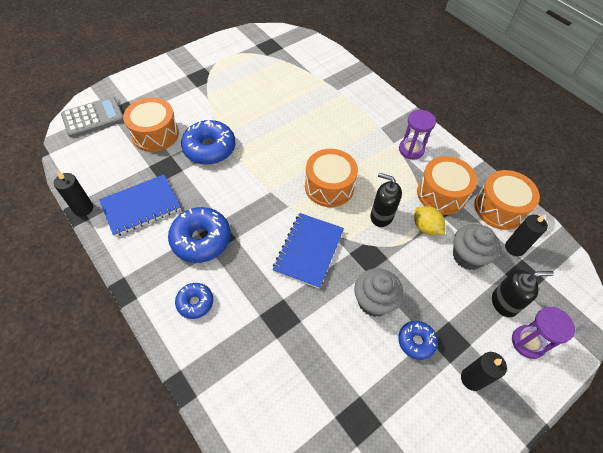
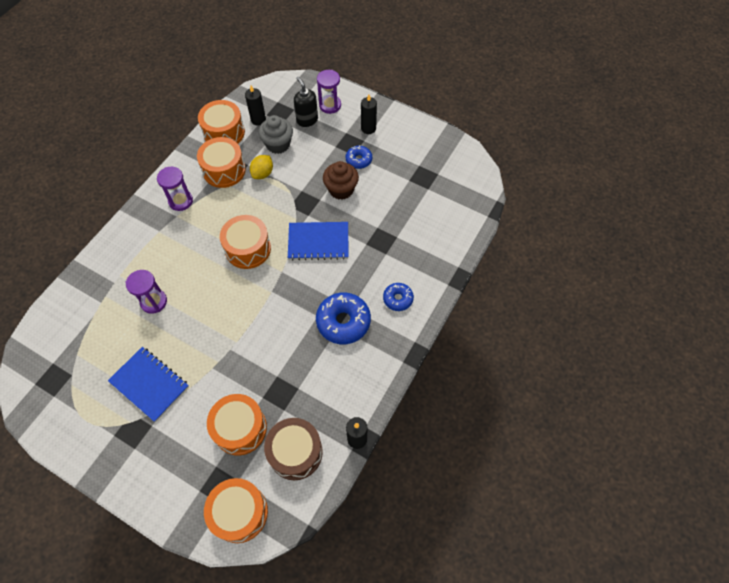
camera: 110 degrees left, 5 degrees up
grey calculator [61,97,124,138] -> orange drum [204,478,268,543]
blue notebook [99,175,181,237] -> blue notebook moved to [108,347,189,422]
blue donut [181,120,235,165] -> none
grey cupcake [354,268,403,317] -> brown cupcake [323,161,359,200]
black soap dispenser [370,173,402,227] -> none
none -> purple hourglass [126,270,167,314]
none -> brown drum [264,418,323,480]

